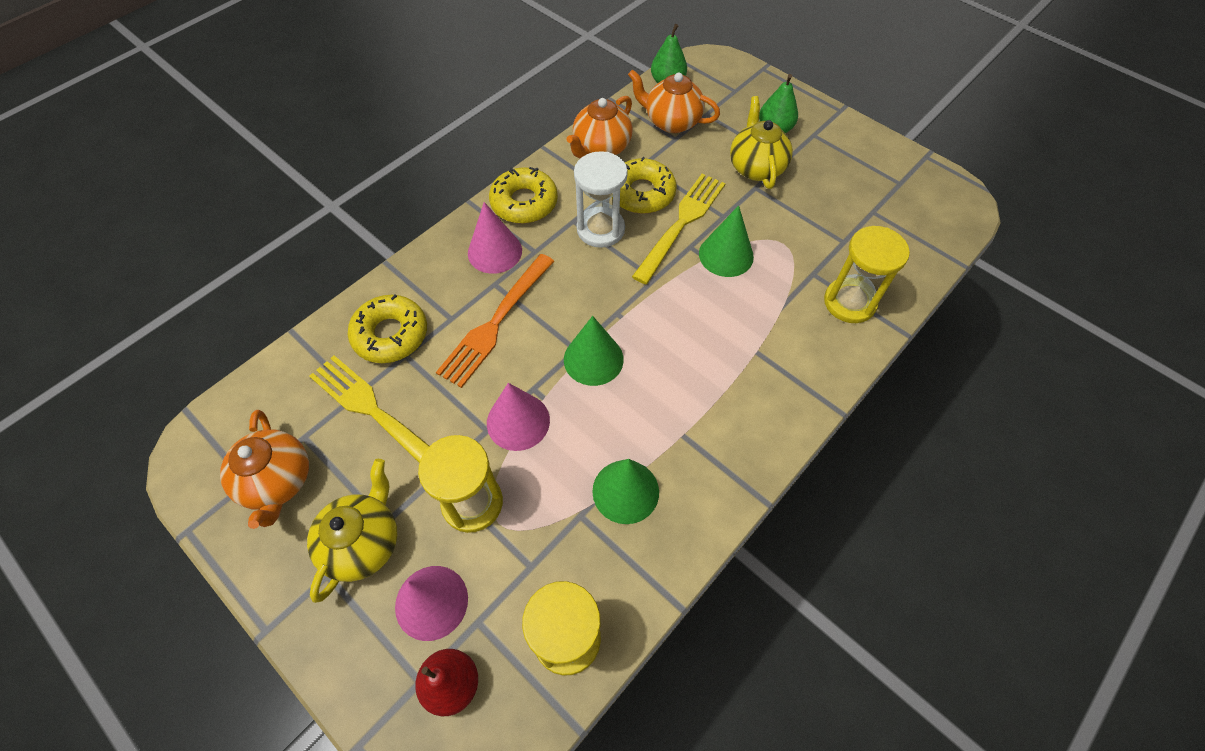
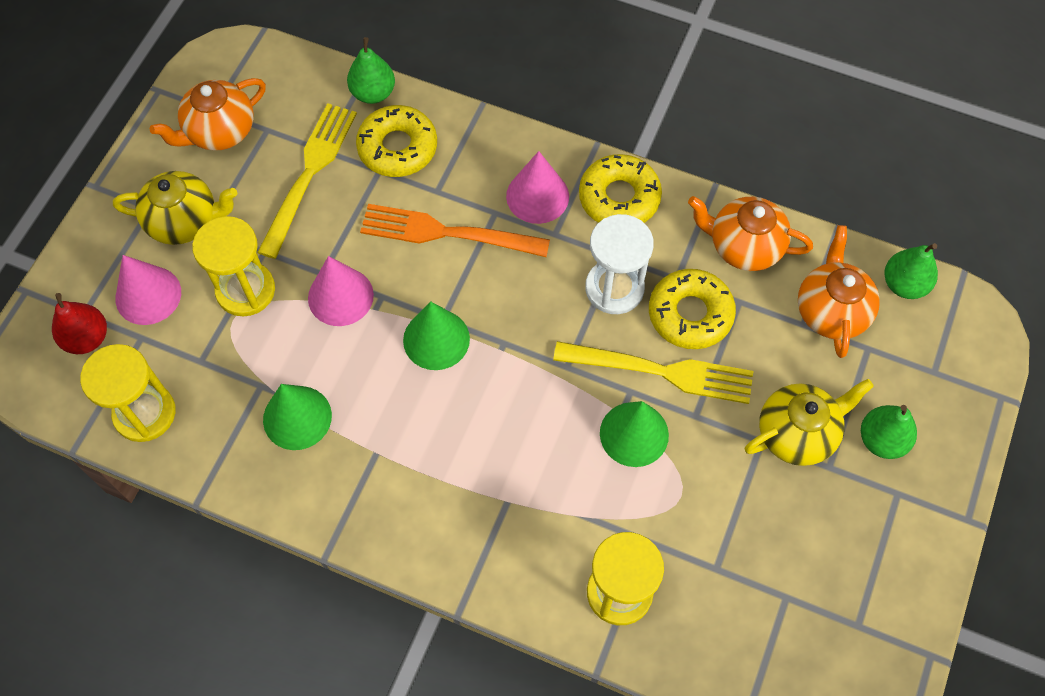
camera: 70 degrees right, 5 degrees up
none -> green pear [347,37,395,104]

